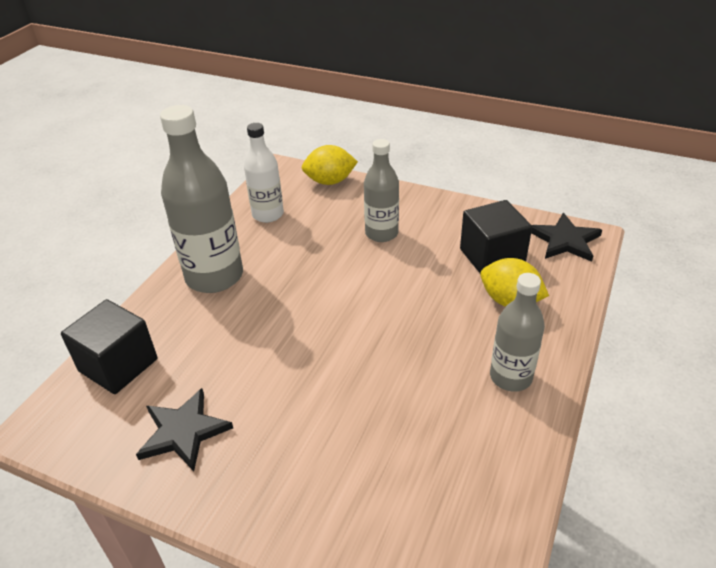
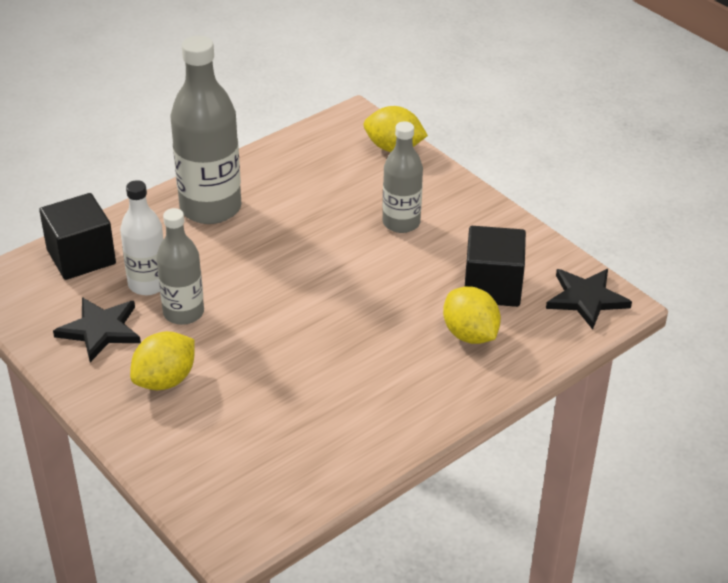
camera: 25 degrees right, 0 degrees up
white bottle [244,123,284,223] -> white bottle moved to [120,180,164,295]
grey bottle [490,273,545,392] -> grey bottle moved to [156,208,204,325]
none -> yellow lemon [130,331,195,390]

